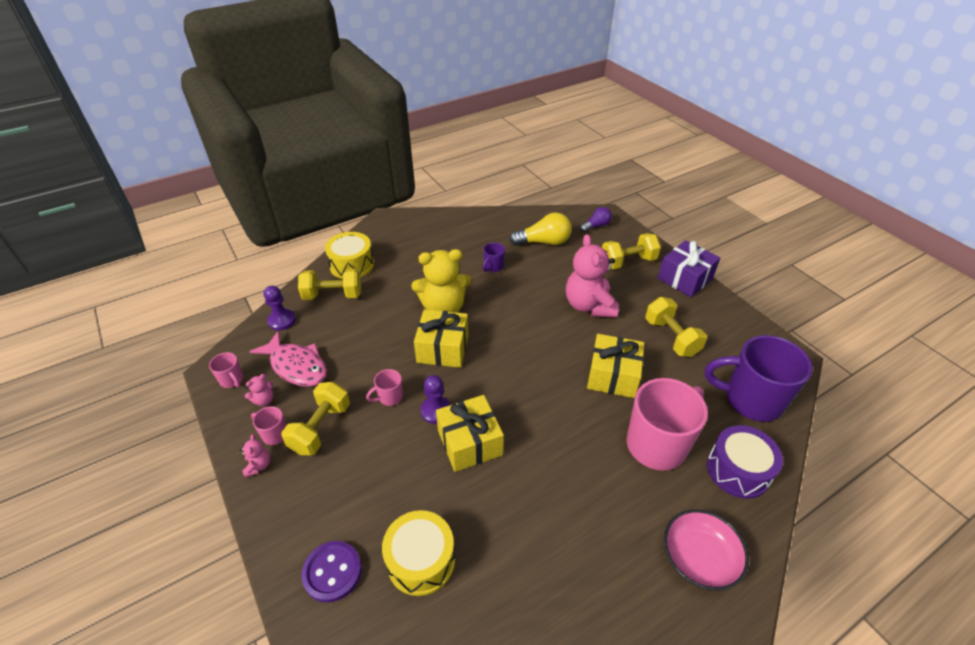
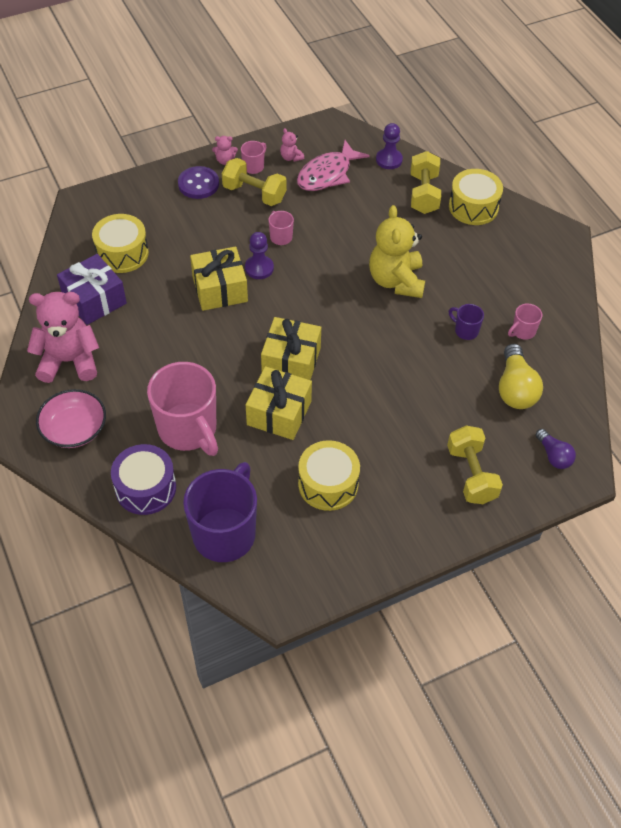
camera: 95 degrees right, 10 degrees up
pink mug [209,352,244,388] -> pink mug moved to [508,303,542,340]
purple button [302,541,362,602] -> purple button moved to [178,166,219,199]
yellow gift [414,309,468,368] -> yellow gift moved to [261,317,321,380]
pink teddy bear [566,234,619,318] -> pink teddy bear moved to [27,292,99,383]
yellow dumbbell [645,297,707,357] -> yellow drum [298,440,360,511]
purple gift [658,240,720,297] -> purple gift moved to [57,254,127,325]

